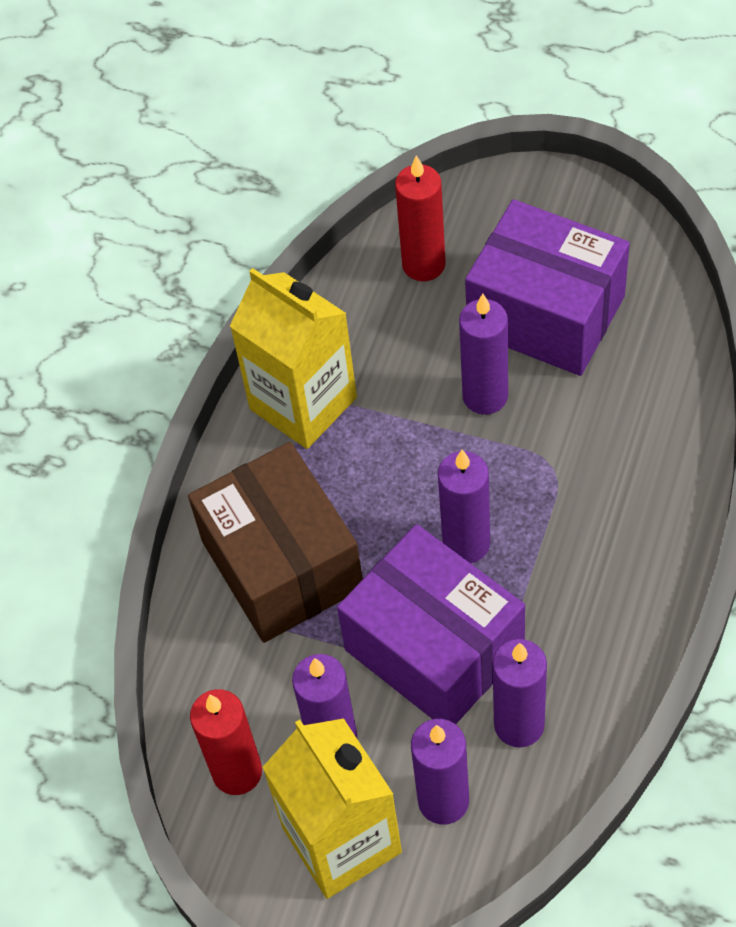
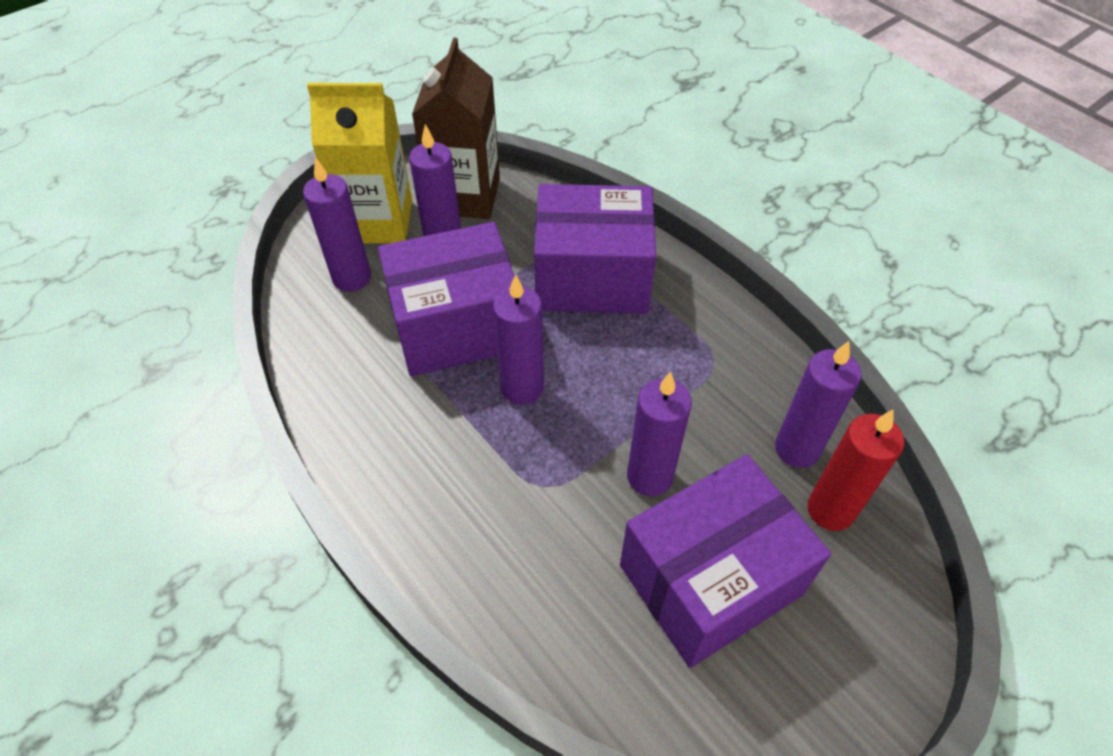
camera: 115 degrees right, 5 degrees down
brown box [188,442,363,643] -> purple box [534,184,656,314]
red candle [190,689,262,795] -> brown carton [412,38,500,219]
yellow carton [230,268,357,449] -> none
purple candle [493,639,547,747] -> purple candle moved to [775,341,861,468]

